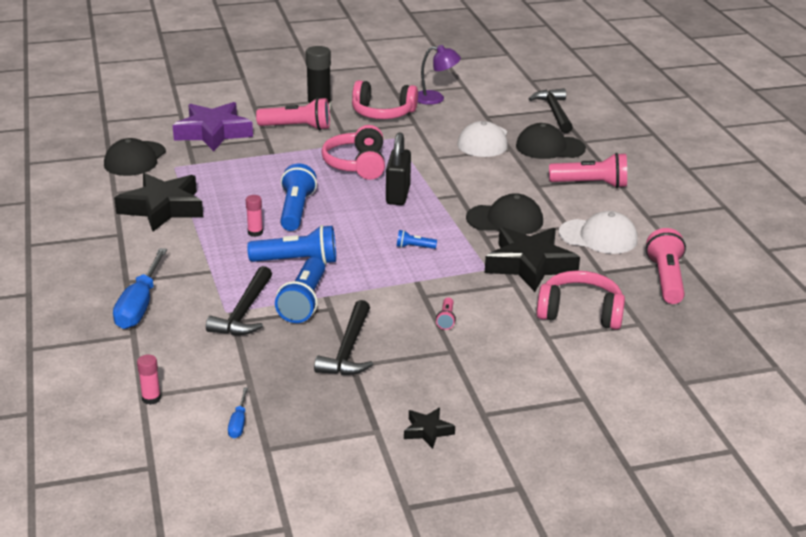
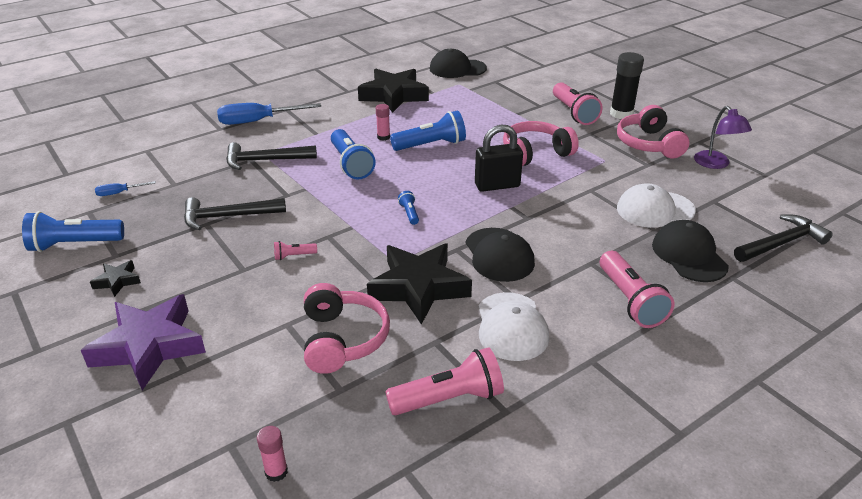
camera: 70 degrees right, 5 degrees up
pink glue stick [137,354,161,405] -> pink glue stick moved to [257,426,288,482]
purple star [172,102,253,151] -> purple star moved to [81,294,206,390]
blue flashlight [275,257,325,323] -> blue flashlight moved to [22,211,124,252]

